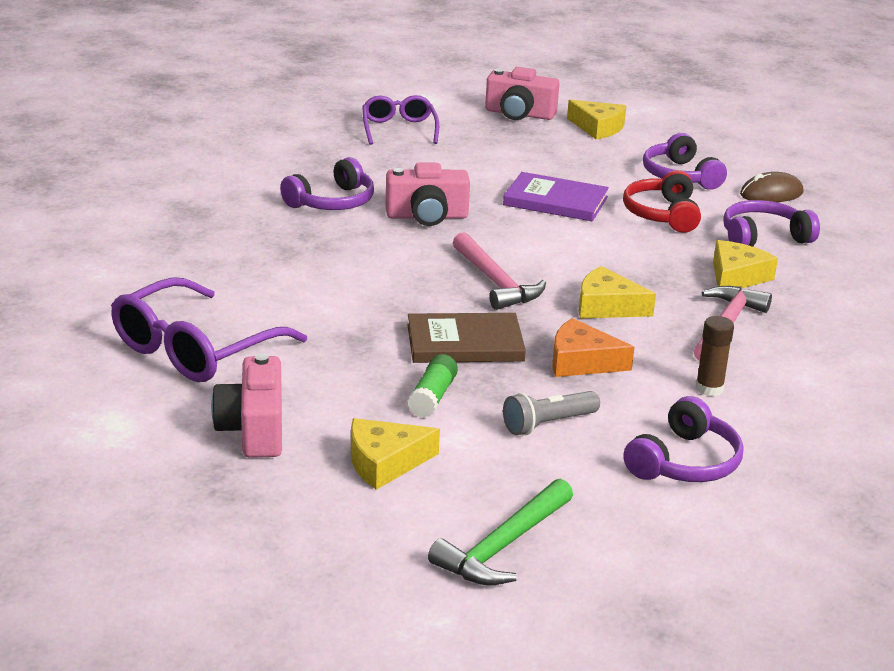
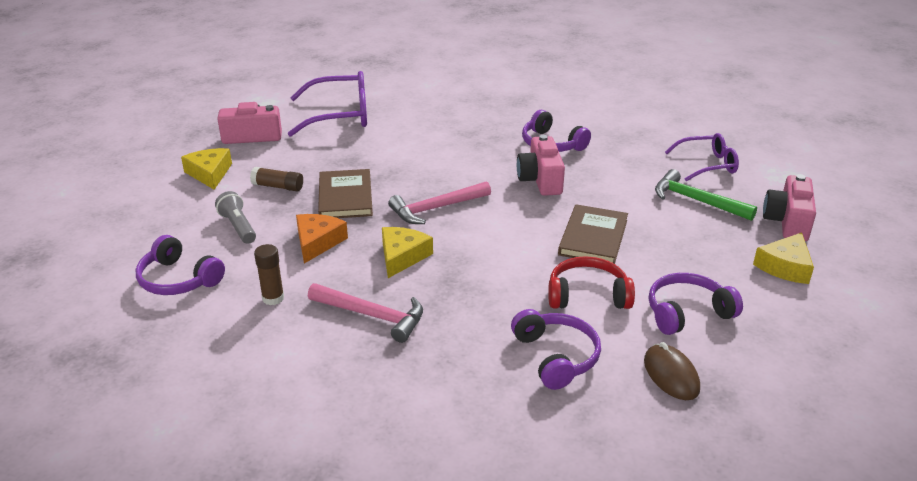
camera: 90 degrees right, 5 degrees up
purple glasses [111,277,307,382] -> purple glasses turned 135 degrees clockwise [288,71,367,137]
green glue stick [407,354,458,418] -> brown glue stick [250,167,303,191]
green hammer [428,479,573,585] -> green hammer moved to [655,169,757,221]
purple book [503,172,609,221] -> brown book [558,204,628,264]
yellow cheese [713,240,778,288] -> none

